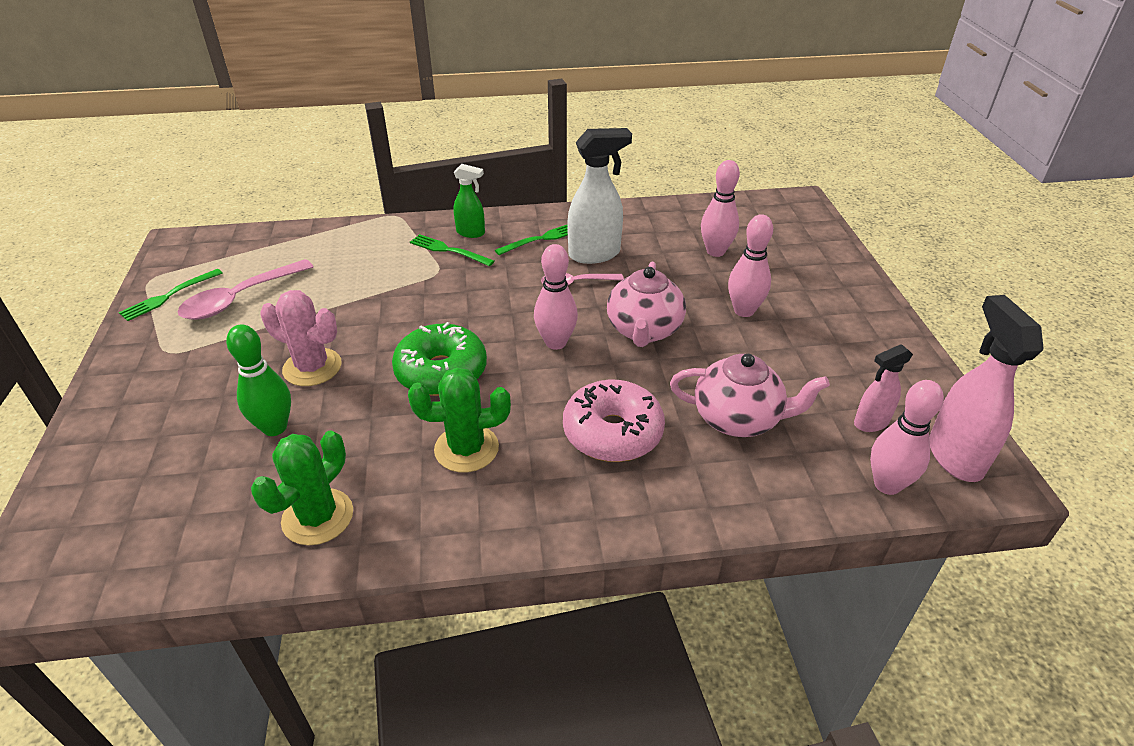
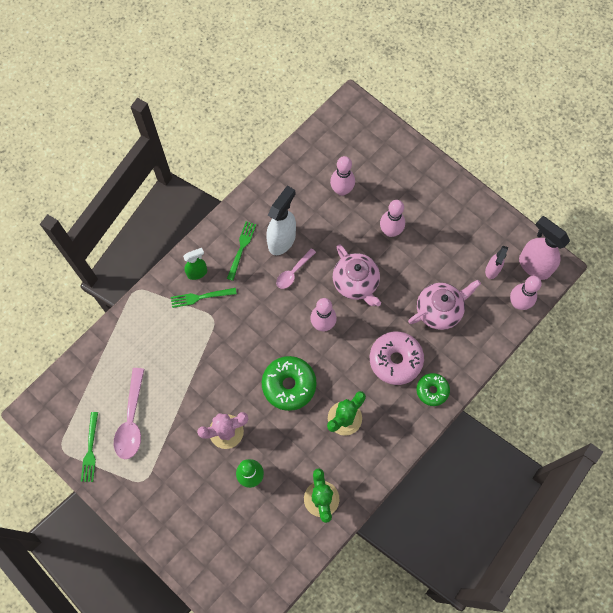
camera: 40 degrees left, 30 degrees up
none -> green donut [417,373,450,406]

